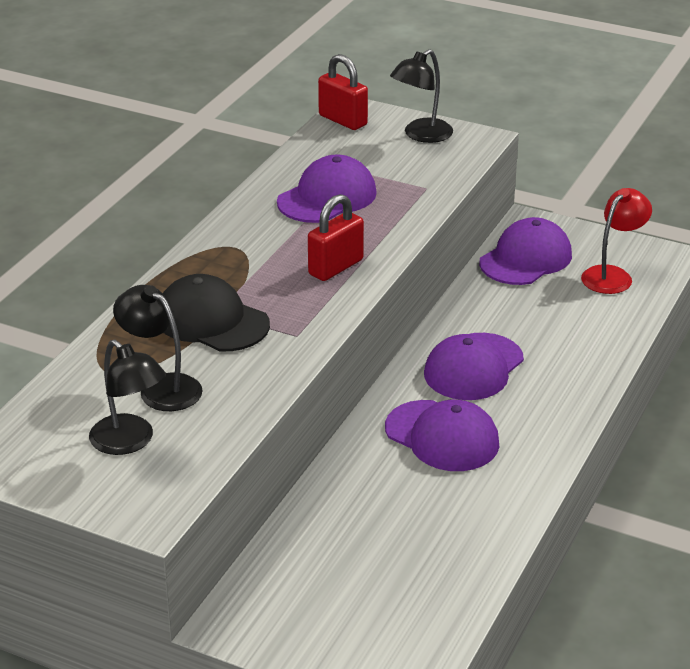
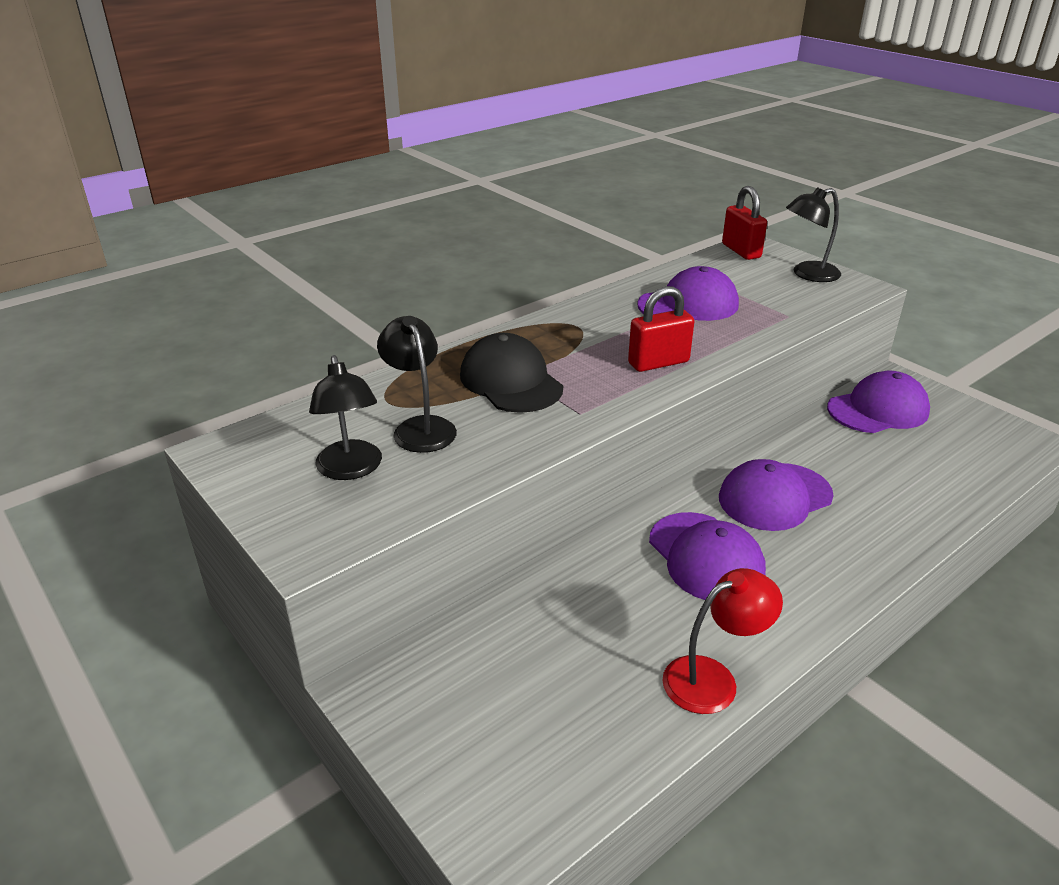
camera: 25 degrees right, 0 degrees up
red lamp [581,188,652,294] -> red lamp moved to [662,568,783,714]

